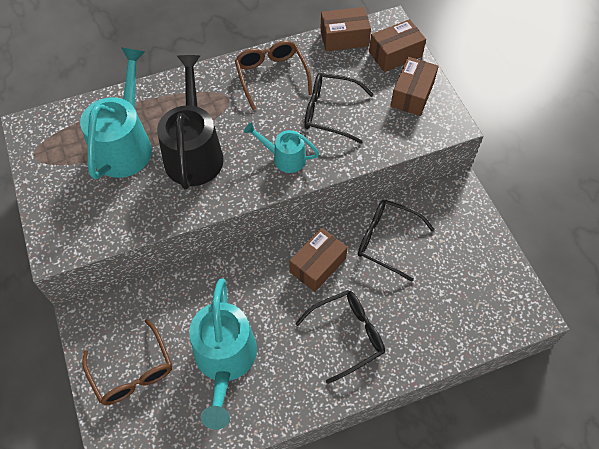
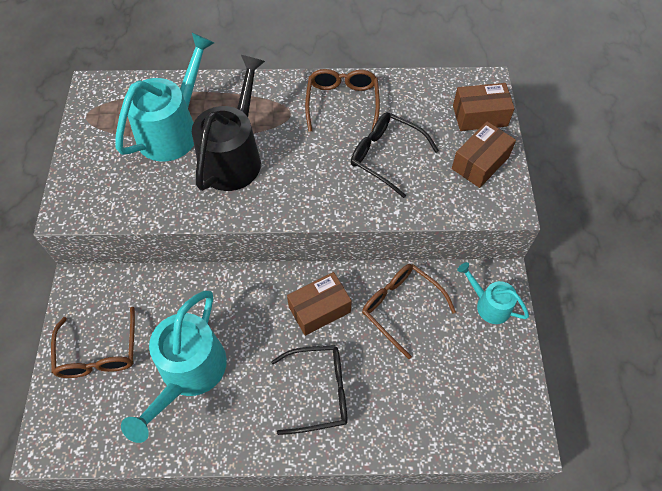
camera: 20 degrees right, 0 degrees up
turquoise watering can [244,122,319,173] -> turquoise watering can moved to [457,262,529,324]
brown box [320,7,371,51] -> none
black glasses [358,200,435,282] -> brown glasses [362,264,456,359]

